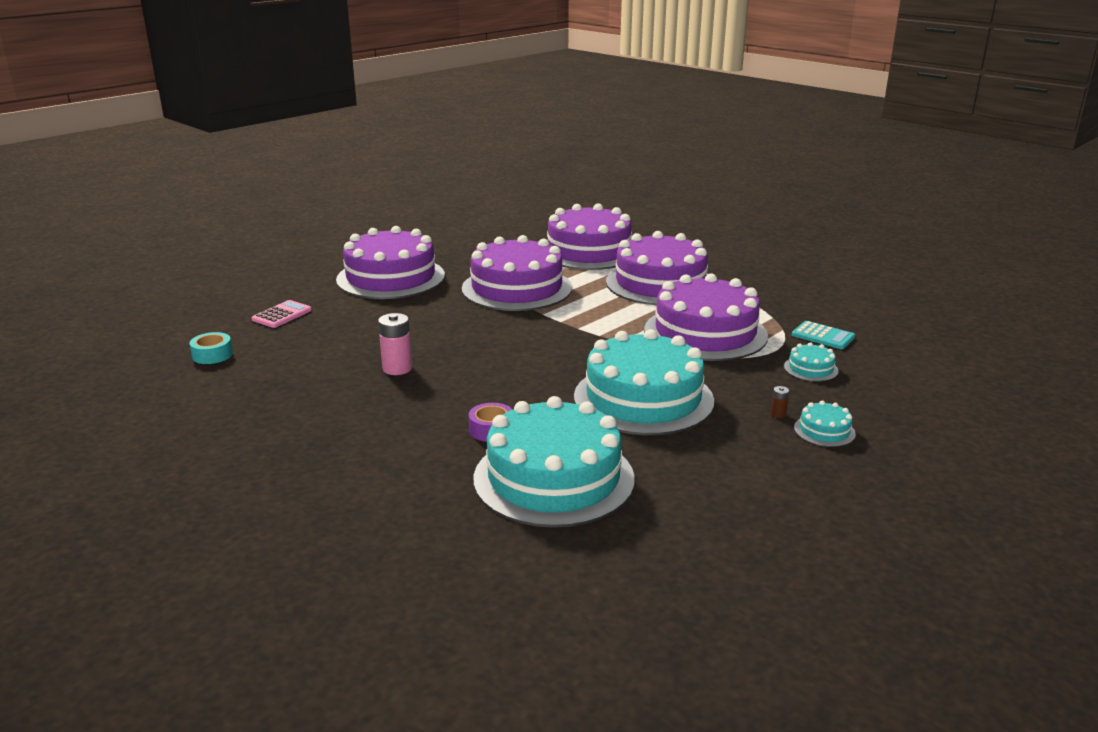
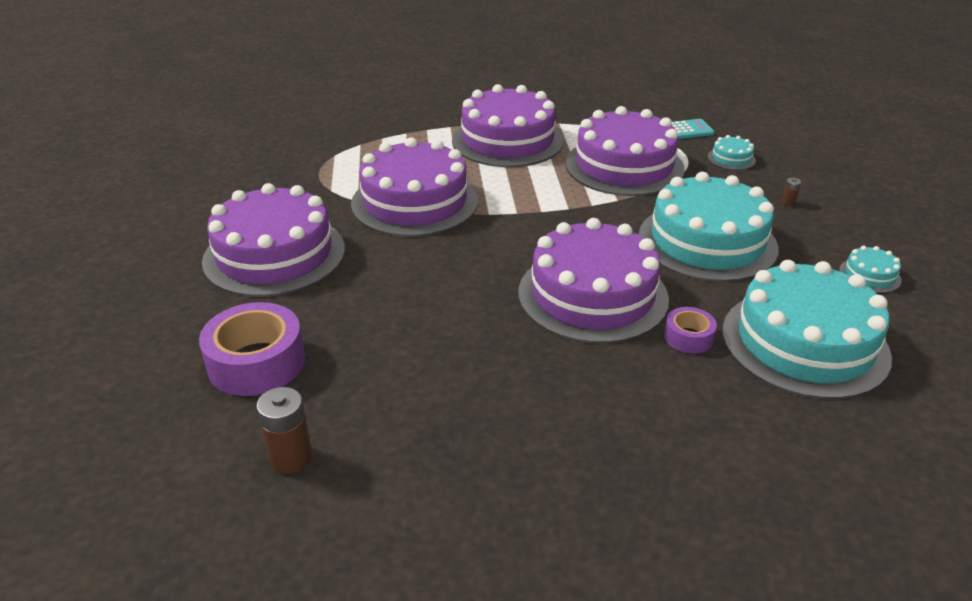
camera: 50 degrees left, 10 degrees up
turquoise tape [189,332,233,364] -> brown battery [256,387,312,474]
pink calculator [252,300,312,328] -> purple tape [199,302,305,396]
pink battery [378,313,412,375] -> none
purple cake [547,203,632,270] -> purple cake moved to [518,218,669,344]
turquoise cake [794,401,856,447] -> turquoise cake moved to [839,246,902,293]

